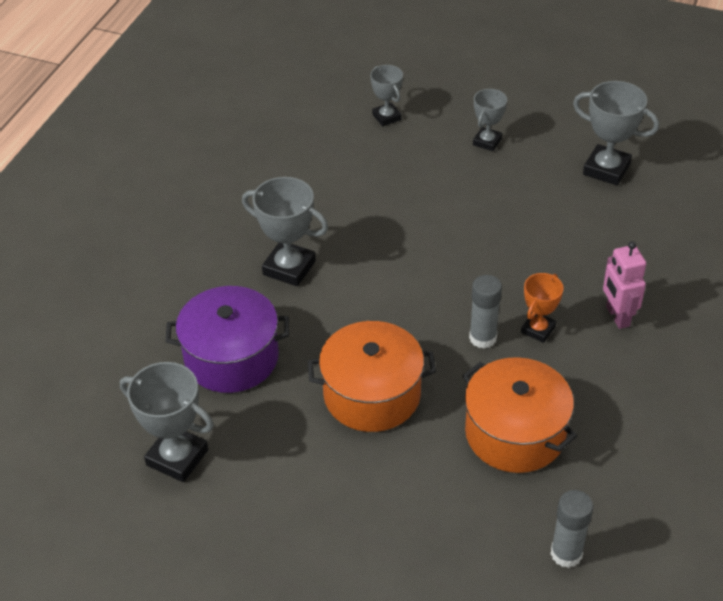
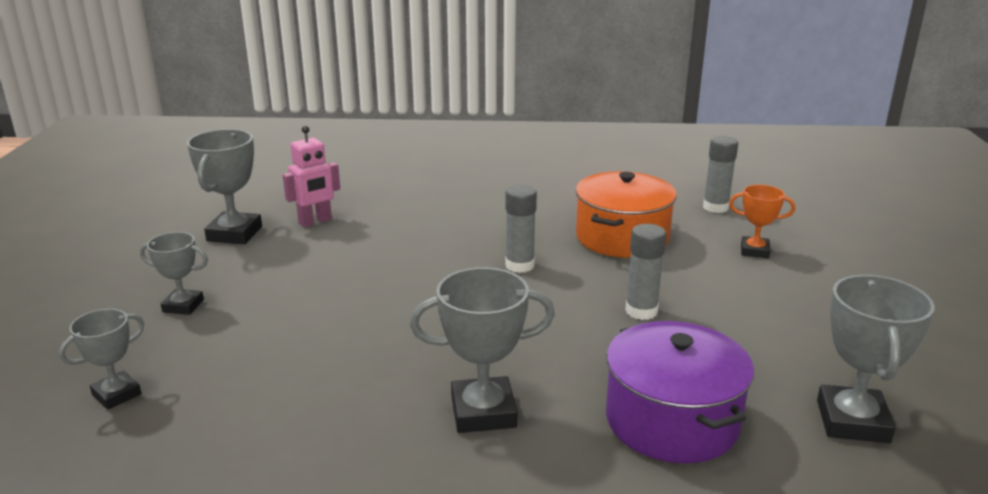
camera: 110 degrees left, 20 degrees down
grey trophy [242,177,328,286] -> grey trophy turned 75 degrees clockwise [410,267,555,433]
orange pot [308,321,436,432] -> grey glue stick [625,224,666,320]
orange trophy [521,273,564,343] -> orange trophy moved to [729,185,795,258]
pink robot [603,241,646,329] -> pink robot moved to [283,126,340,227]

